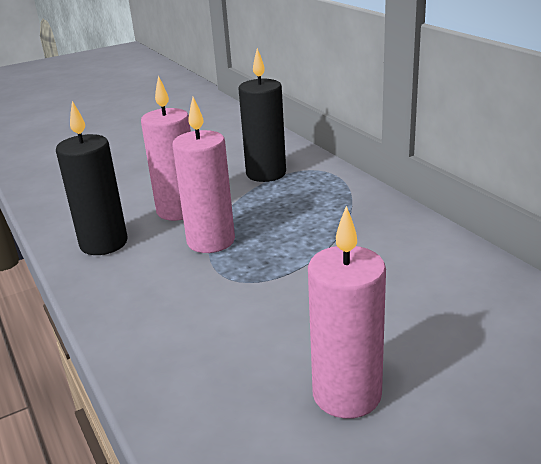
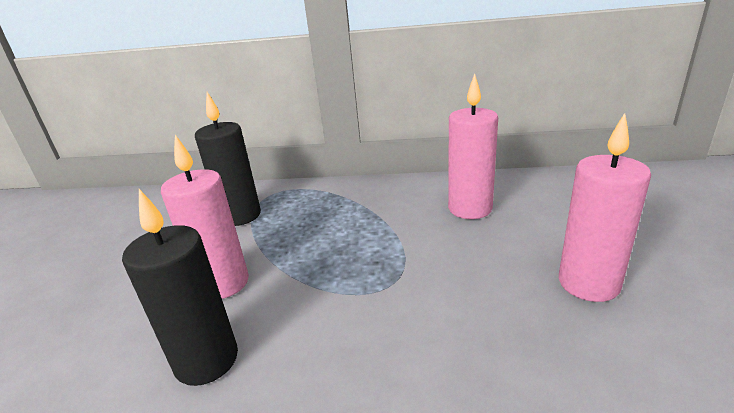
camera: 55 degrees left, 0 degrees up
pink candle [172,97,235,253] -> pink candle moved to [448,74,498,219]

